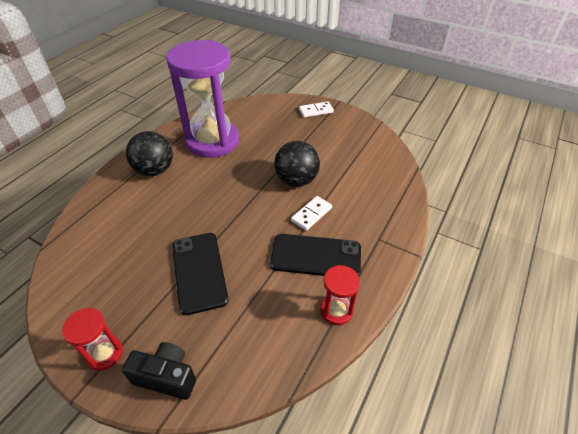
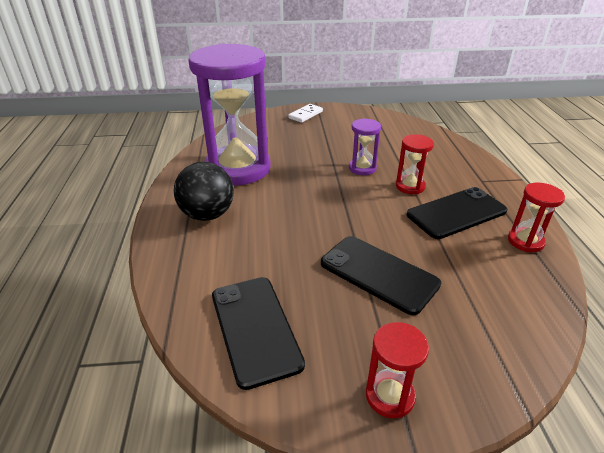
camera: 35 degrees left, 10 degrees down
black camera [122,342,196,400] -> none
black ball [274,141,320,187] -> purple hourglass [349,118,381,175]
white domino [291,196,332,231] -> red hourglass [396,134,434,194]
none -> black phone [212,277,305,390]

